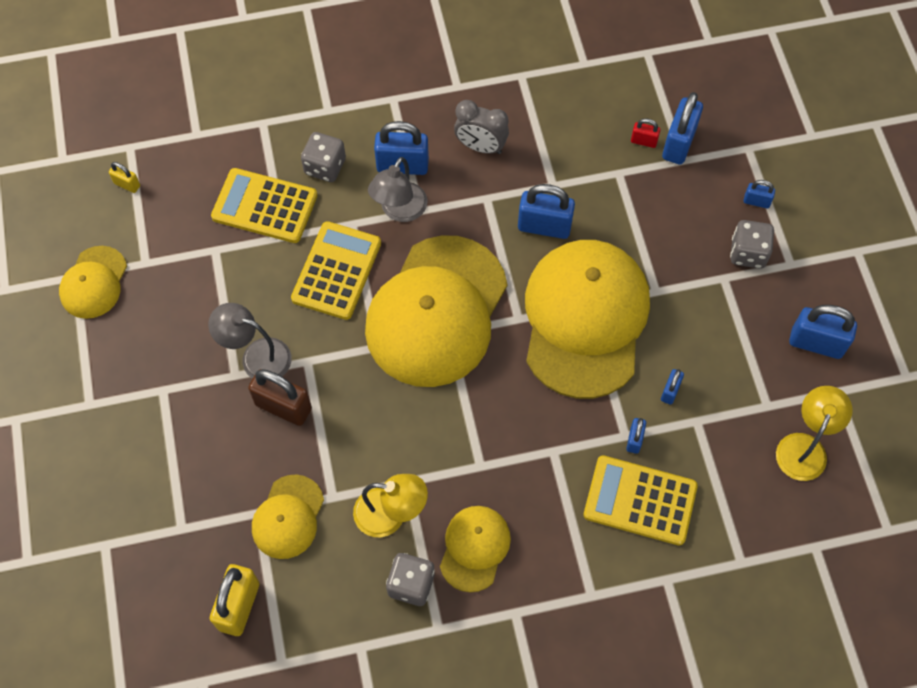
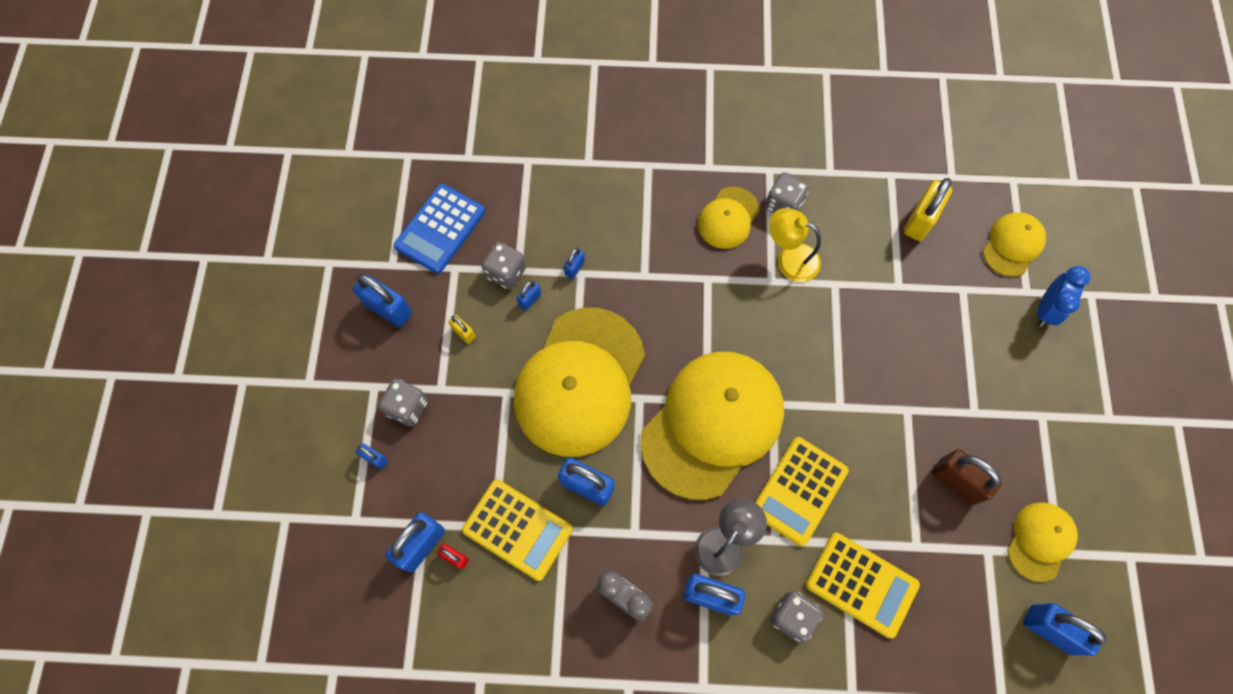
camera: 165 degrees left, 5 degrees up
yellow padlock [109,162,140,193] -> yellow padlock moved to [448,315,476,344]
grey lamp [208,303,292,379] -> none
brown padlock [248,369,312,426] -> brown padlock moved to [932,449,1002,505]
yellow cap [252,475,324,559] -> yellow cap moved to [983,212,1046,277]
yellow calculator [583,455,698,546] -> yellow calculator moved to [462,479,573,581]
yellow lamp [776,386,853,481] -> blue calculator [394,184,485,274]
none -> grey dice [481,242,526,290]
none -> blue padlock [1023,603,1107,656]
none -> blue clock [1037,266,1091,327]

